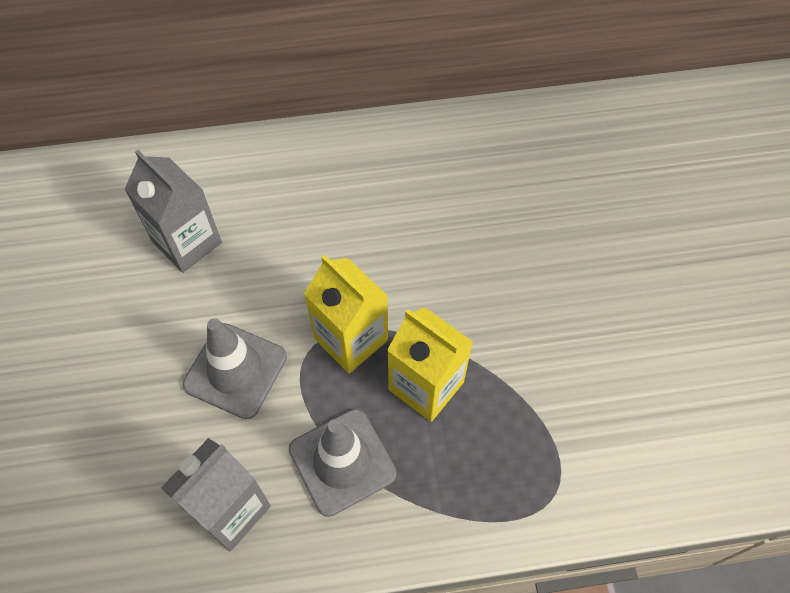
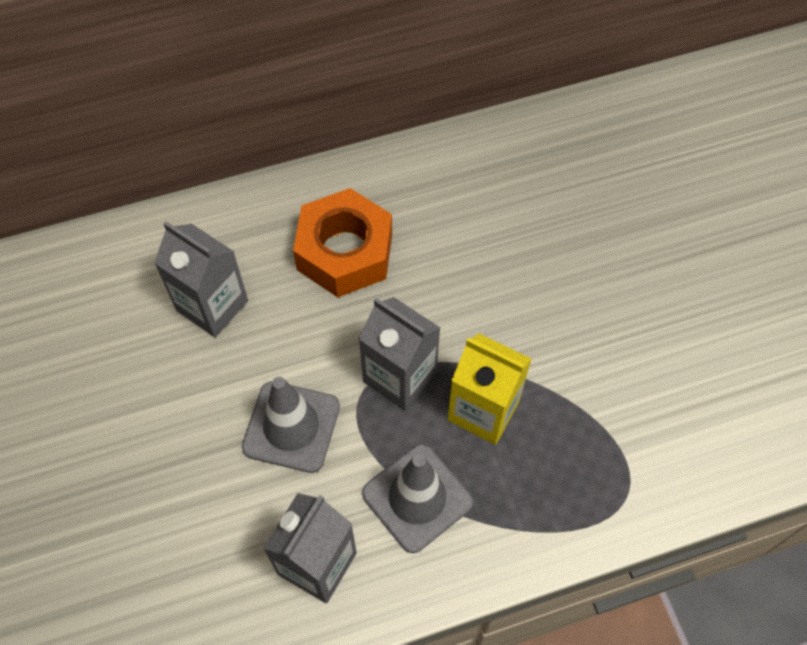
camera: 10 degrees left, 0 degrees up
yellow carton [304,255,388,373] -> grey carton [358,297,440,411]
none -> orange nut [293,188,392,297]

